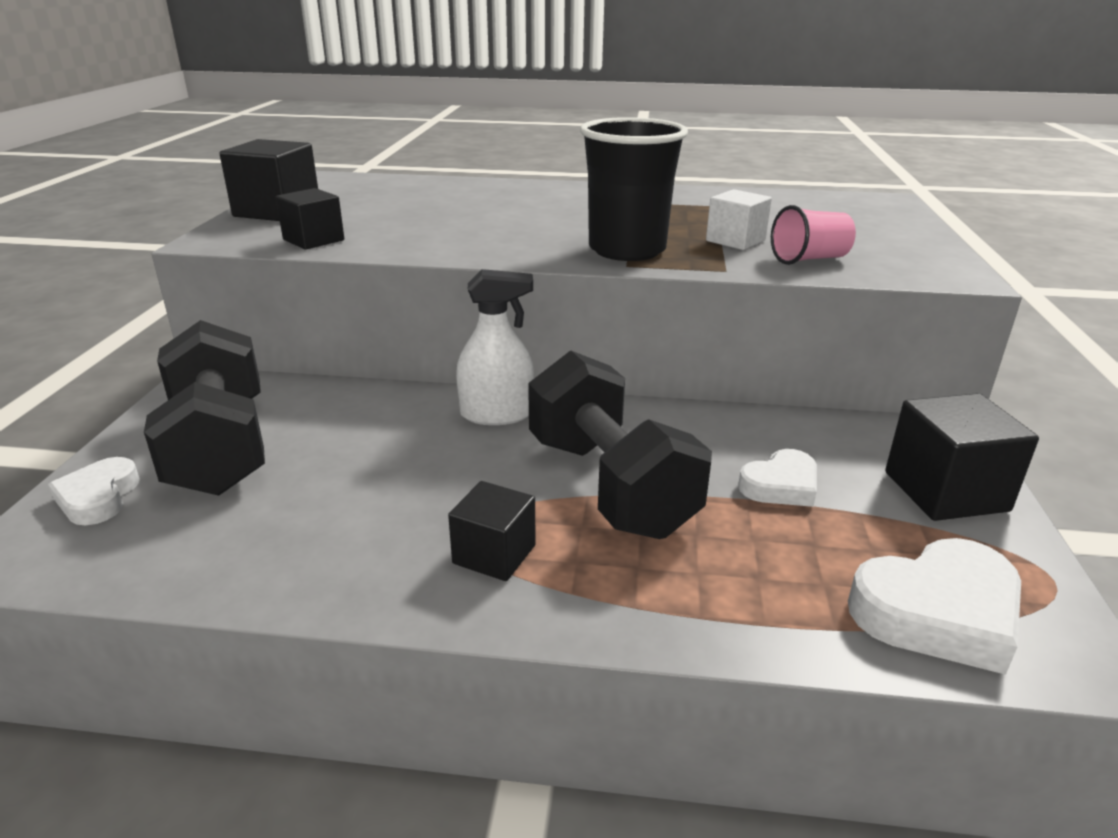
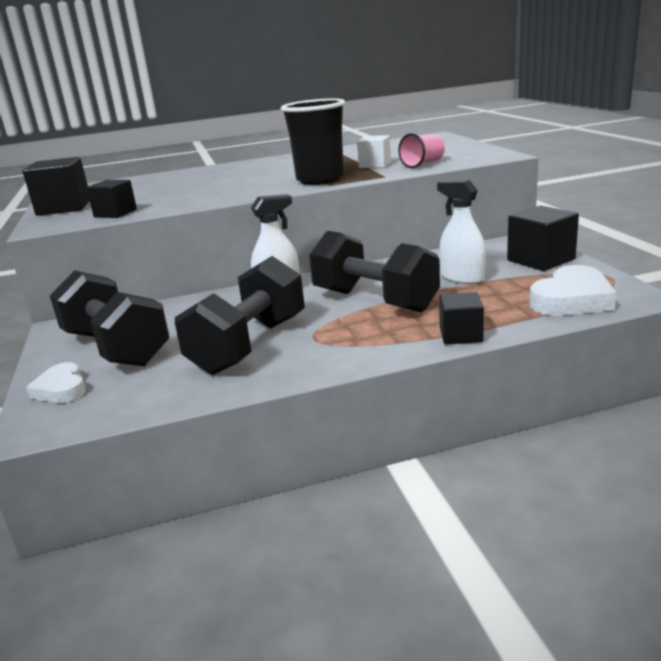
camera: 20 degrees left, 5 degrees down
black cube [448,481,536,581] -> black cube moved to [439,292,484,344]
white heart [738,449,817,507] -> white spray bottle [437,180,486,284]
none -> black dumbbell [175,256,305,375]

